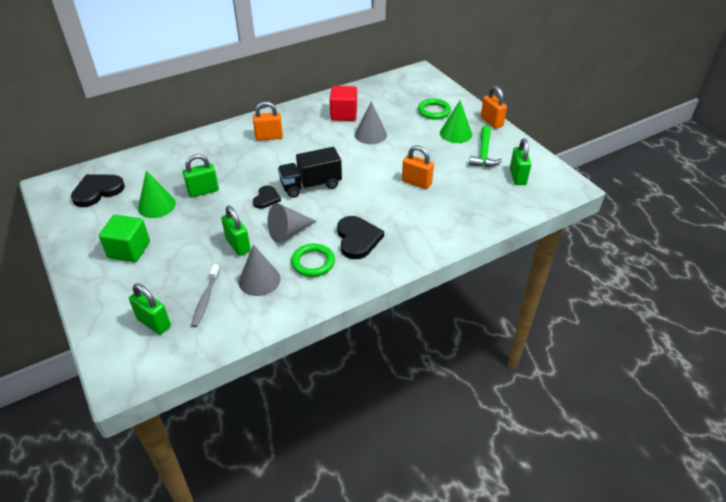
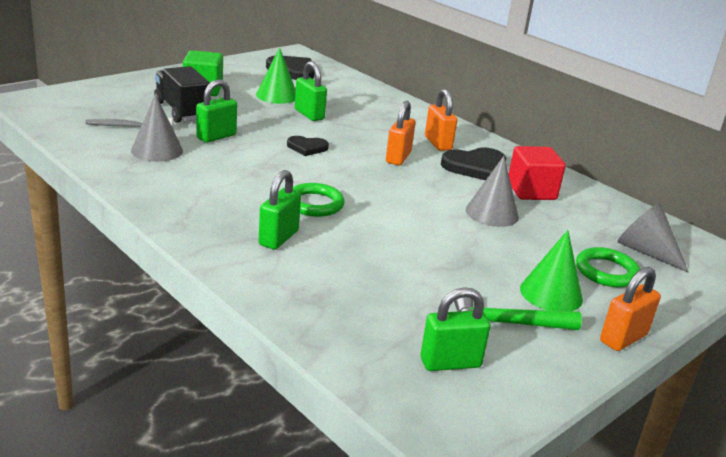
camera: 75 degrees right, 15 degrees down
green padlock [129,283,171,335] -> green padlock moved to [259,170,301,250]
grey cone [268,203,316,243] -> grey cone moved to [617,203,689,273]
black truck [278,147,342,198] -> black truck moved to [154,66,211,123]
green ring [291,243,335,277] -> green ring moved to [293,183,345,217]
black heart [337,216,384,259] -> black heart moved to [441,147,506,181]
orange padlock [402,145,434,189] -> orange padlock moved to [386,101,415,165]

